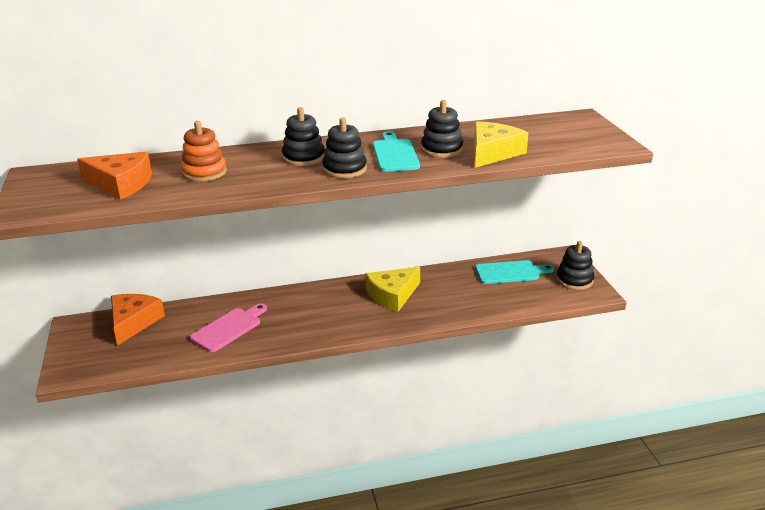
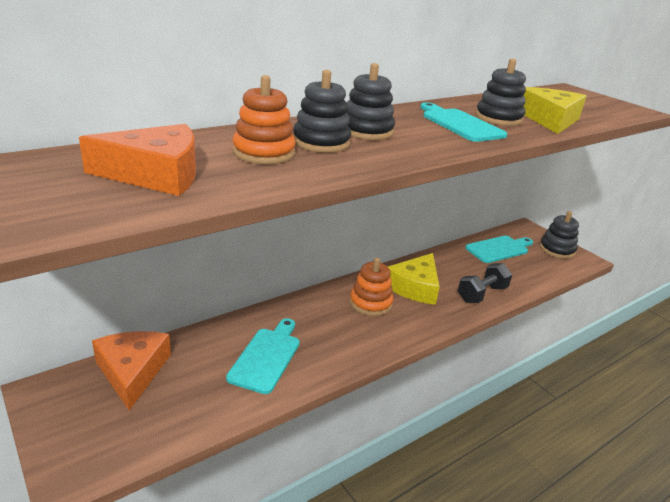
camera: 25 degrees left, 0 degrees up
pink cutting board [190,303,267,352] -> turquoise cutting board [226,318,300,394]
black stacking toy [322,118,367,178] -> black stacking toy moved to [293,70,351,153]
none -> orange stacking toy [350,258,393,316]
none -> black dumbbell [458,263,512,303]

